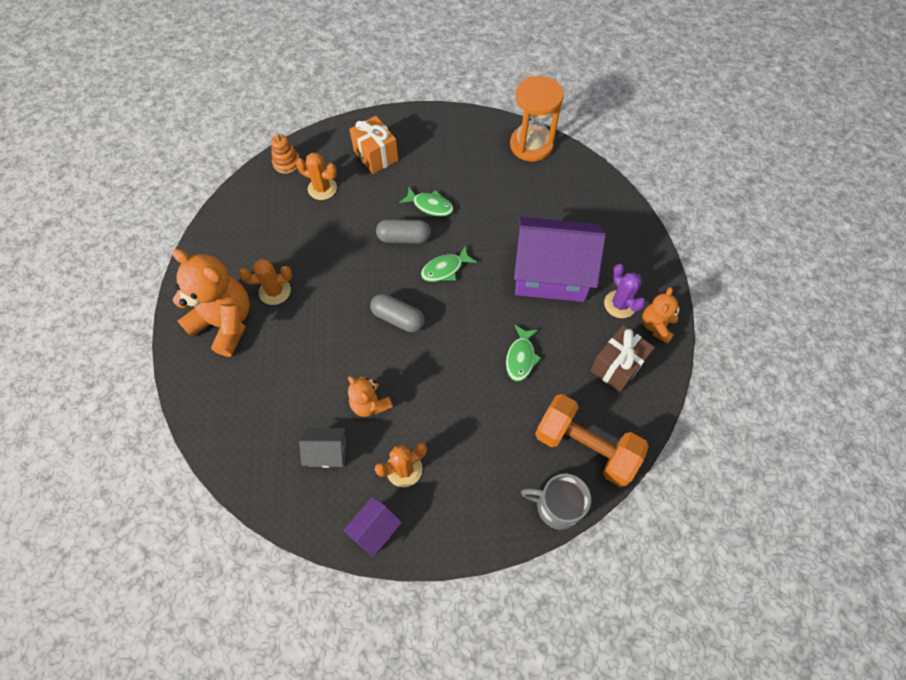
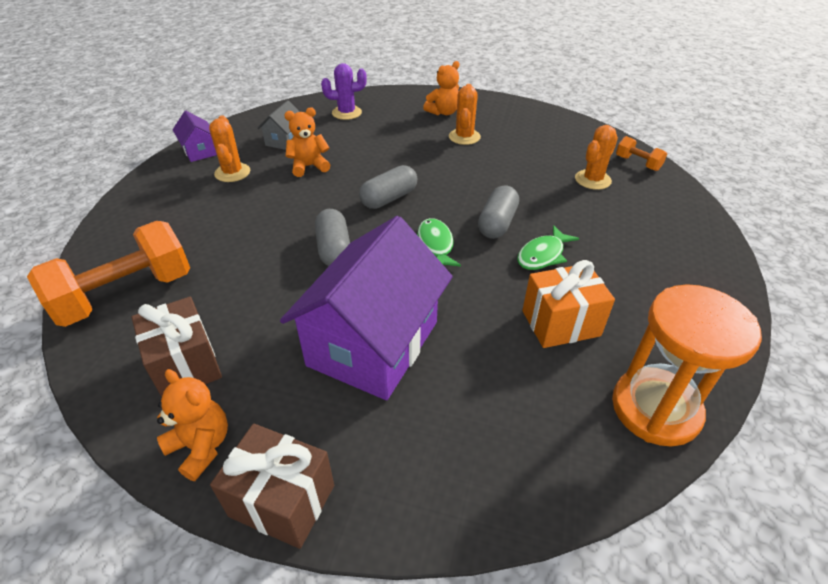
camera: 110 degrees right, 20 degrees down
orange teddy bear [172,249,250,357] -> orange teddy bear [423,61,460,115], size x0.54
orange stacking toy [271,133,300,174] -> orange dumbbell [616,136,667,171]
orange gift [349,116,398,174] -> orange gift moved to [522,260,615,348]
green fish [506,325,541,381] -> none
grey mug [521,473,591,530] -> none
purple cactus [604,264,646,318] -> purple cactus moved to [321,63,367,120]
none -> brown gift [210,424,334,549]
none -> grey capsule [315,209,350,266]

